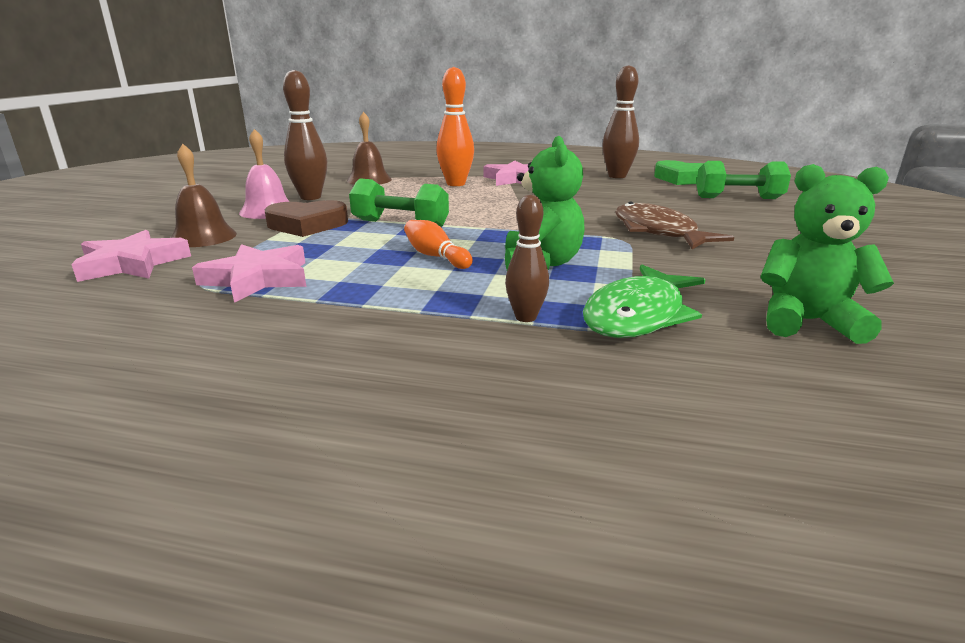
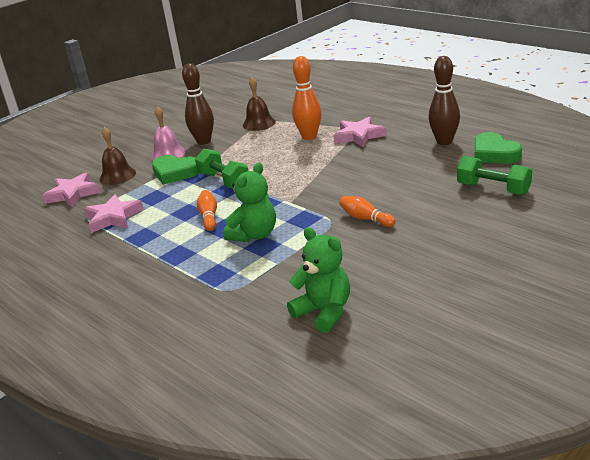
camera: 35 degrees right, 5 degrees up
brown heart [264,200,348,237] -> green heart [152,155,199,185]
brown bowling pin [505,194,549,322] -> none
green fish [583,265,705,338] -> none
brown fish [615,201,734,249] -> orange bowling pin [339,196,395,227]

